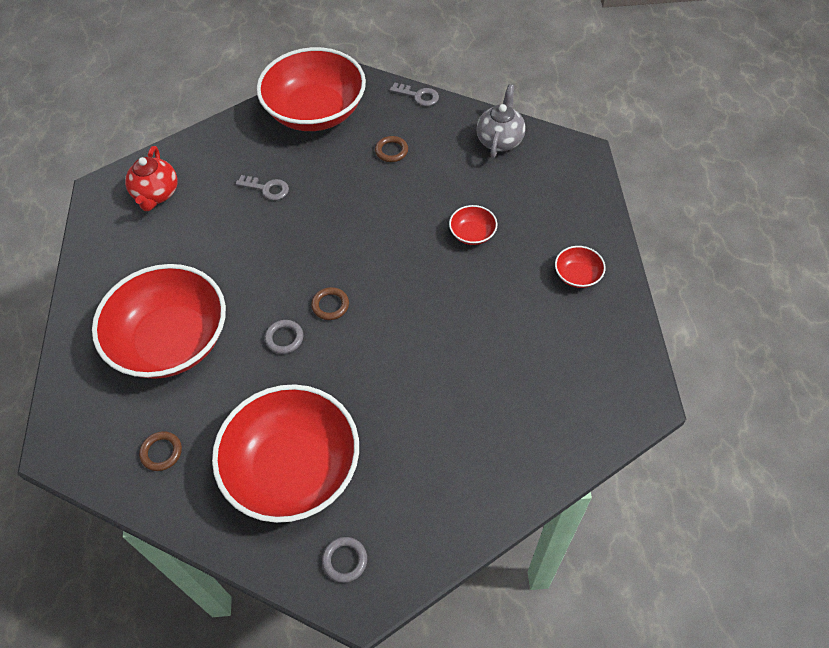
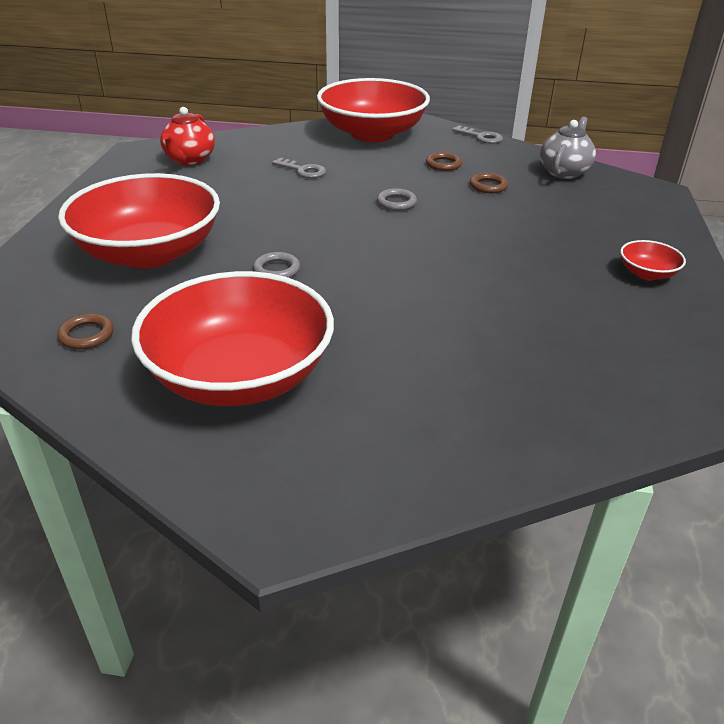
camera: 10 degrees right, 20 degrees down
brown ring [311,287,349,320] -> brown ring moved to [470,173,508,193]
grey ring [322,537,367,583] -> grey ring moved to [377,188,417,211]
red bowl [449,205,497,245] -> none

